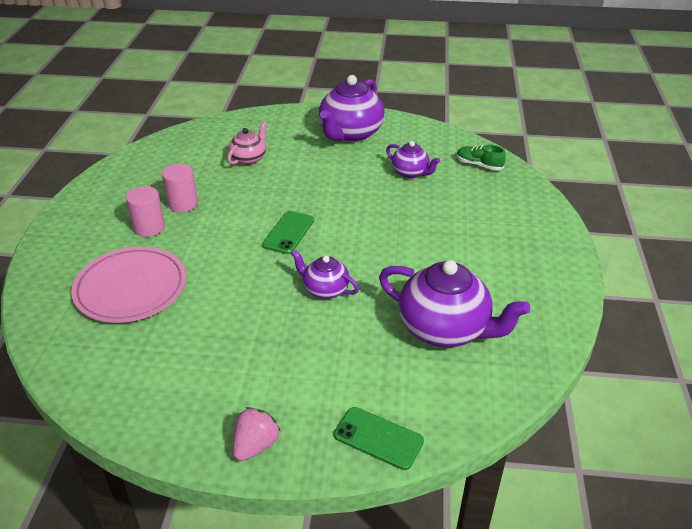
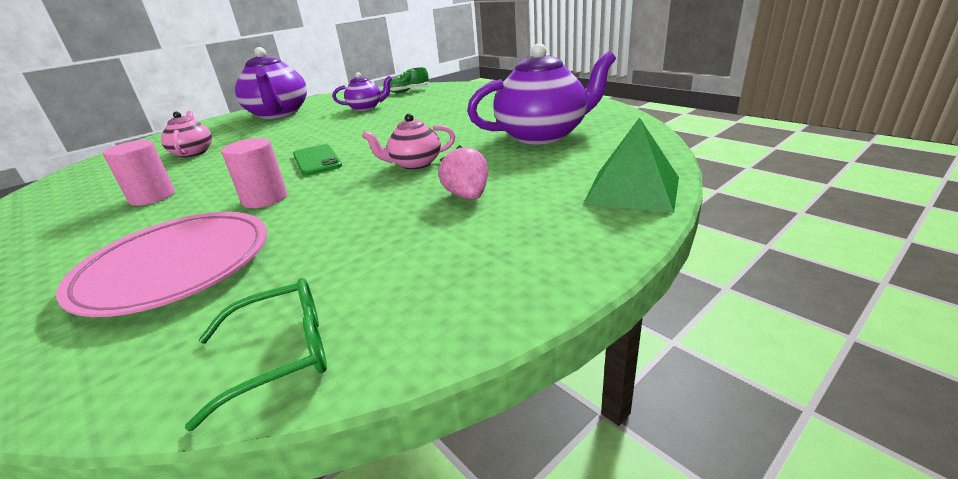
camera: 45 degrees left, 10 degrees down
pink cylinder [126,186,165,237] -> pink cylinder moved to [221,138,287,208]
pink strawberry [233,407,281,461] -> pink strawberry moved to [438,145,488,200]
purple teapot [291,250,359,299] -> pink teapot [362,113,455,170]
green phone [334,407,424,470] -> green pyramid [583,117,679,213]
none -> green glasses [185,278,327,431]

